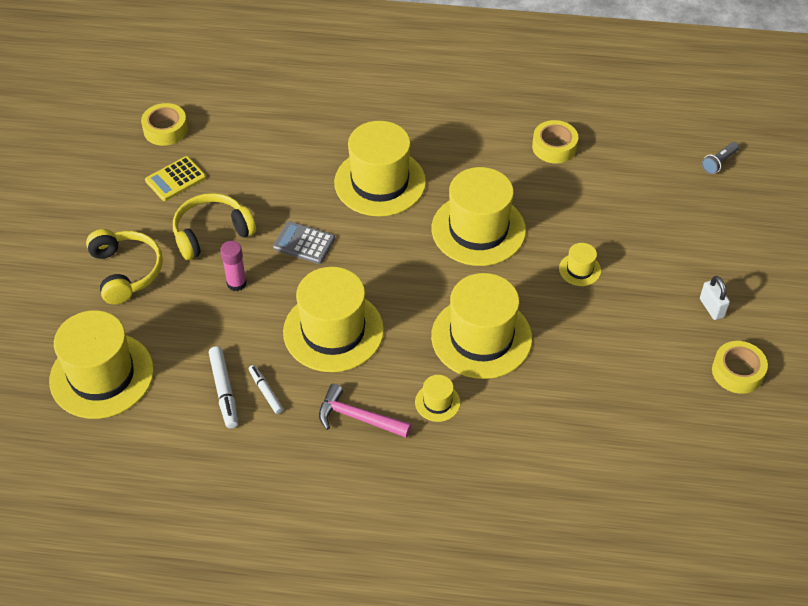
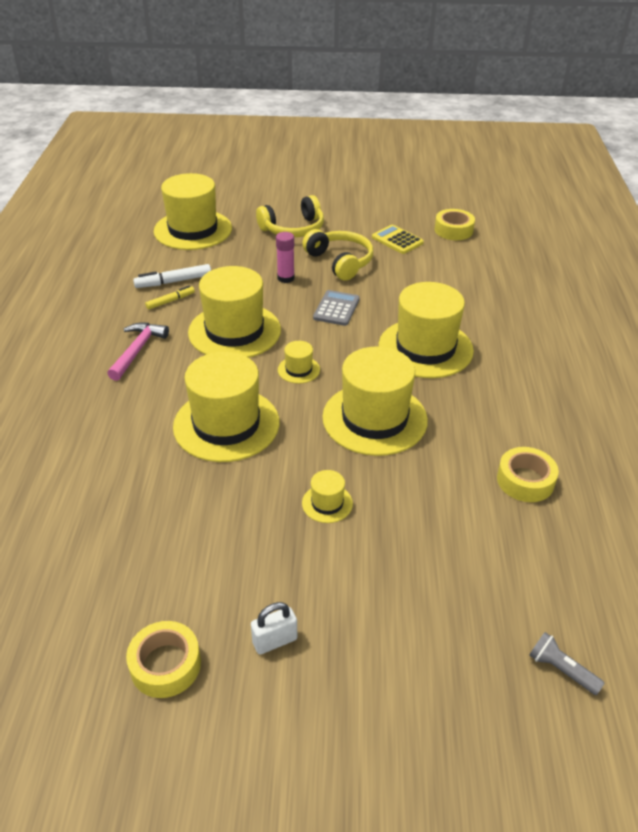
camera: 85 degrees right, 10 degrees down
white marker [249,365,283,414] -> yellow marker [145,286,195,310]
yellow hat [415,375,461,422] -> yellow hat moved to [278,341,320,384]

